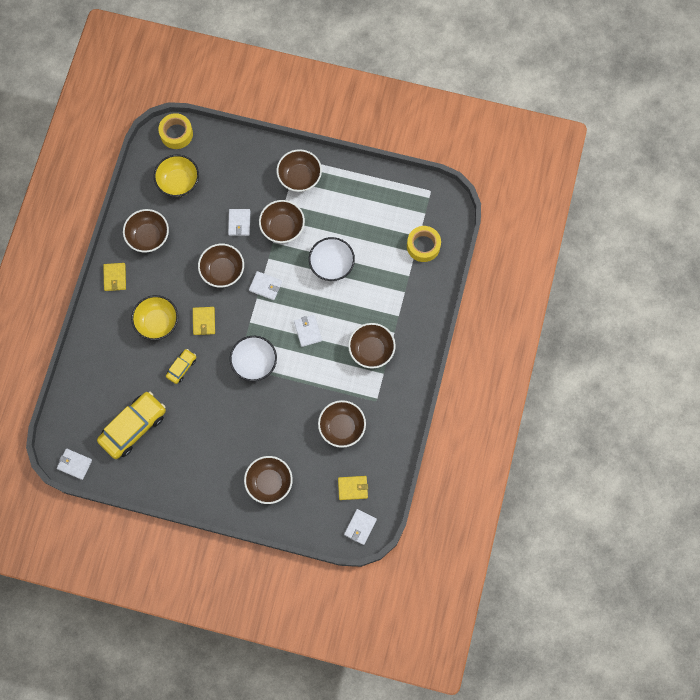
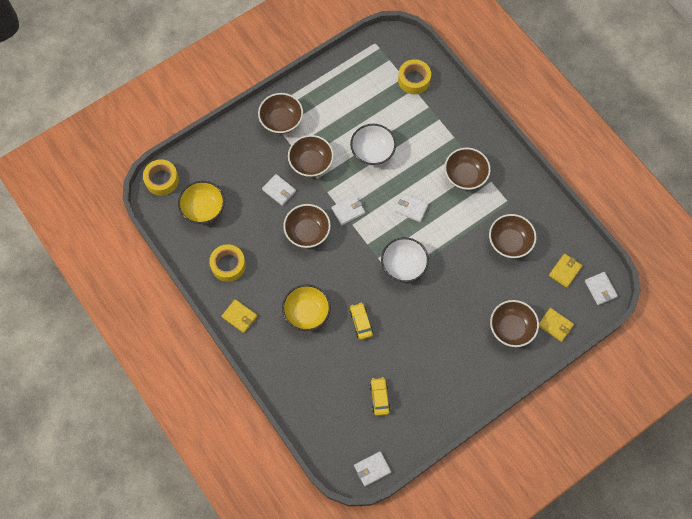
camera: 50 degrees left, 5 degrees down
yellow car [97,391,166,459] -> yellow car [370,377,391,416], size x0.50
brown bowl [123,209,169,252] -> yellow tape [209,244,246,282]
yellow wallet [193,307,215,335] -> yellow wallet moved to [539,308,574,342]

